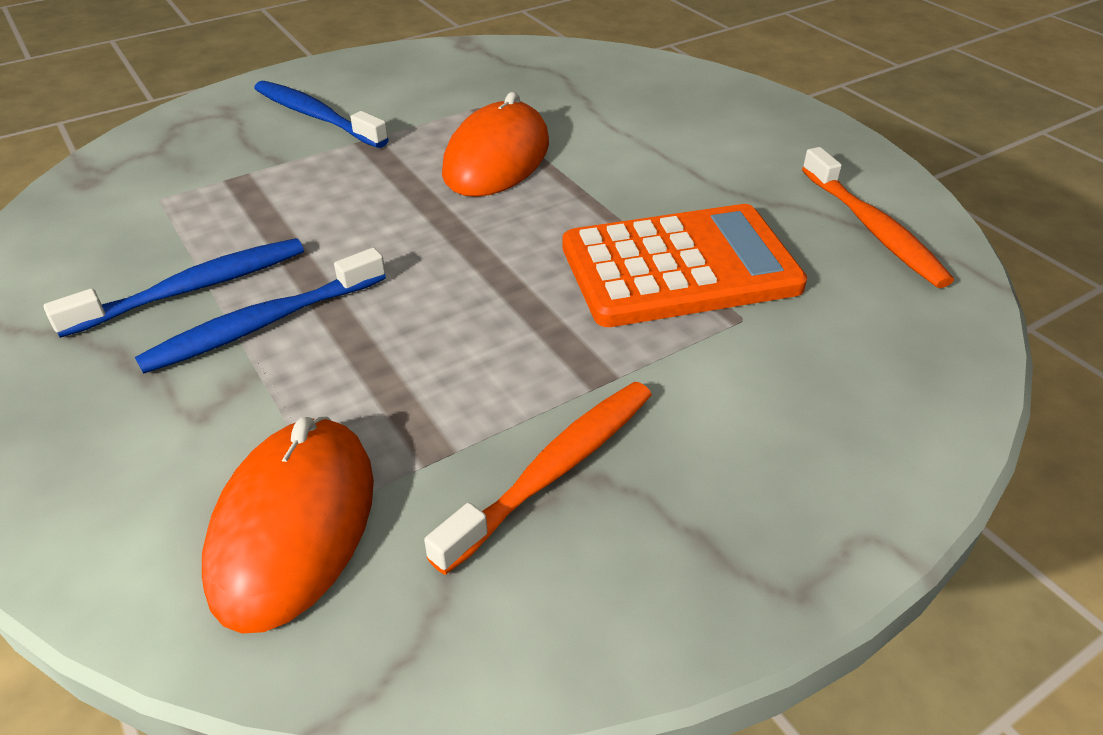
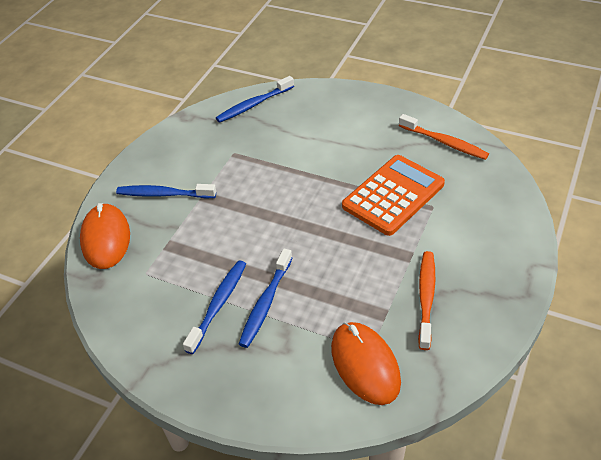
camera: 30 degrees left, 5 degrees up
orange mouse [442,92,549,197] -> orange mouse moved to [80,203,130,269]
none -> blue toothbrush [216,76,294,123]

